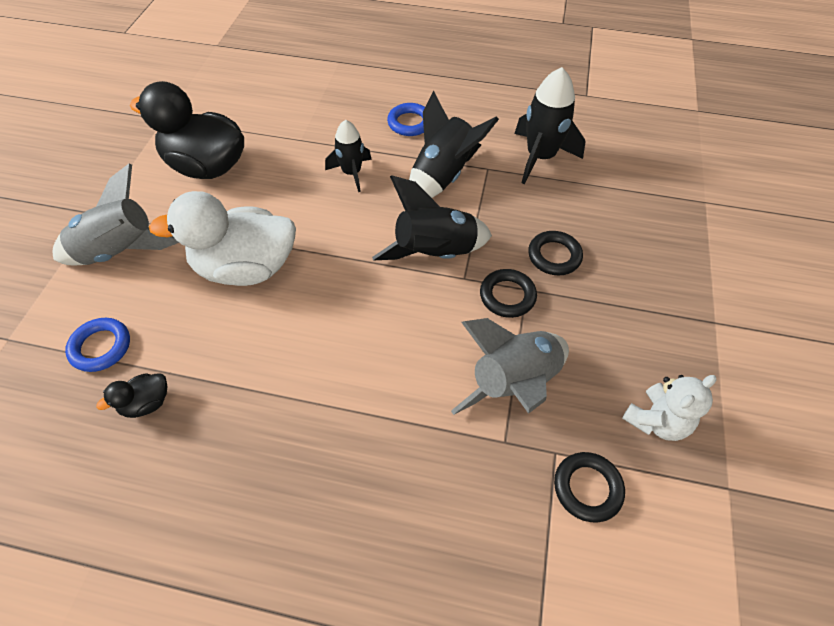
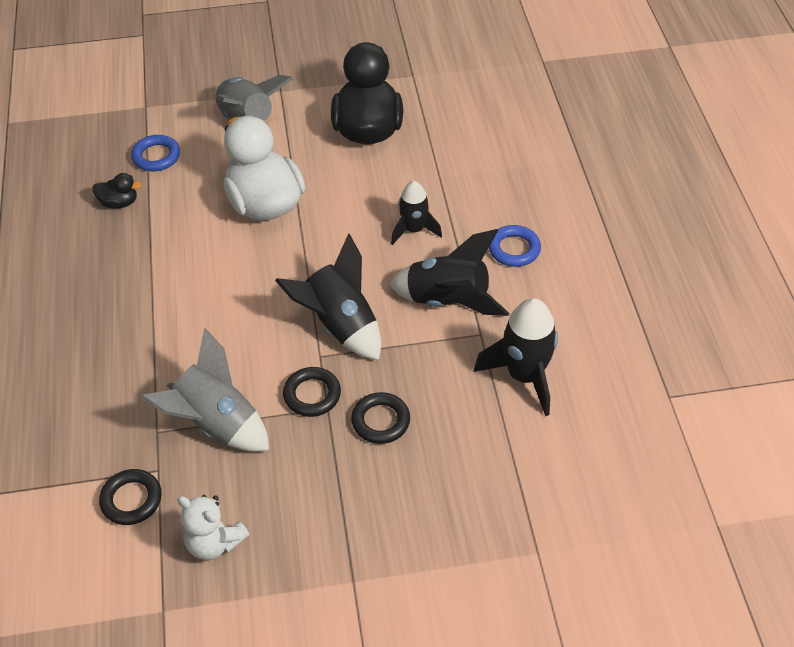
camera: 70 degrees right, 5 degrees down
black duck [96,373,168,418] -> black duck turned 150 degrees clockwise [92,173,141,208]

